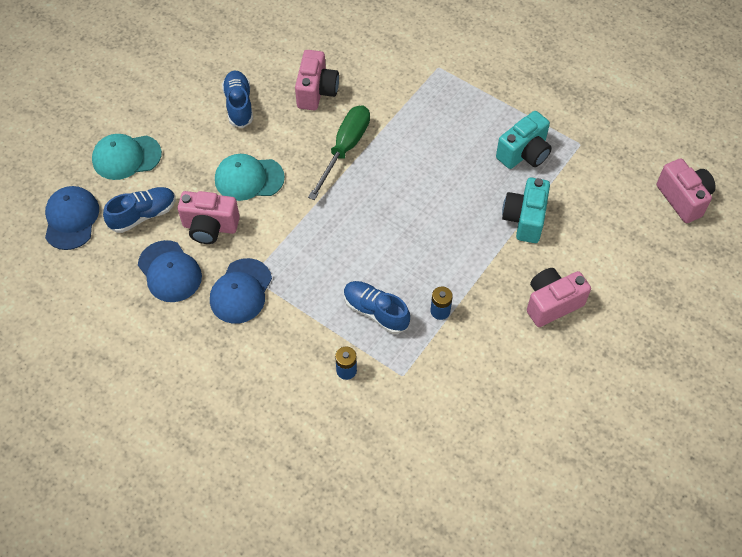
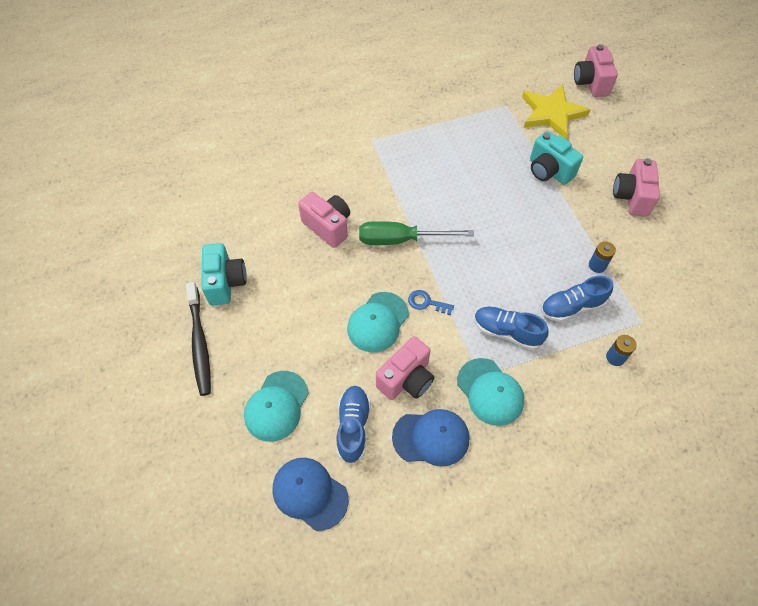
camera: 55 degrees left, 0 degrees up
blue cap [210,258,272,324] -> turquoise cap [457,358,524,426]
blue shoe [222,71,253,128] -> blue shoe moved to [474,307,549,350]
green screwdriver [308,105,370,200] -> green screwdriver turned 60 degrees counterclockwise [359,221,474,245]
turquoise camera [496,111,552,169] -> turquoise camera moved to [201,243,247,306]
pink camera [657,158,715,223] -> pink camera turned 105 degrees counterclockwise [574,44,618,97]
none -> black toothbrush [186,282,211,396]
none -> blue key [408,290,454,315]
none -> yellow star [522,84,590,139]

